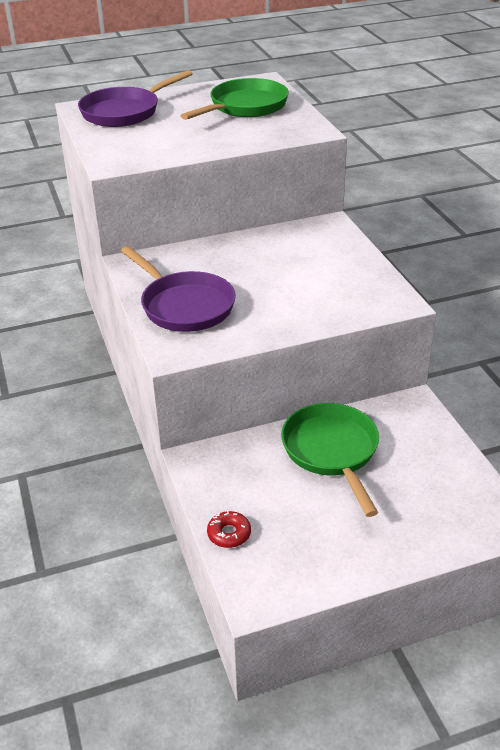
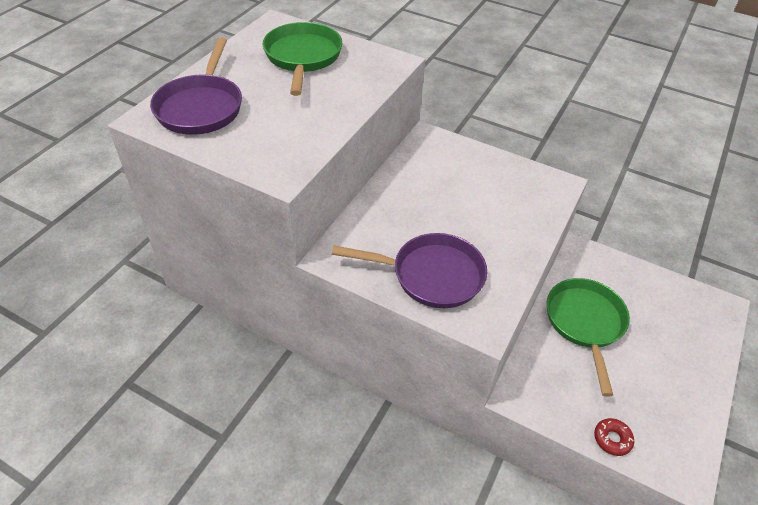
camera: 45 degrees left, 10 degrees up
green pan [281,403,379,517] -> green pan turned 60 degrees clockwise [547,278,630,397]

